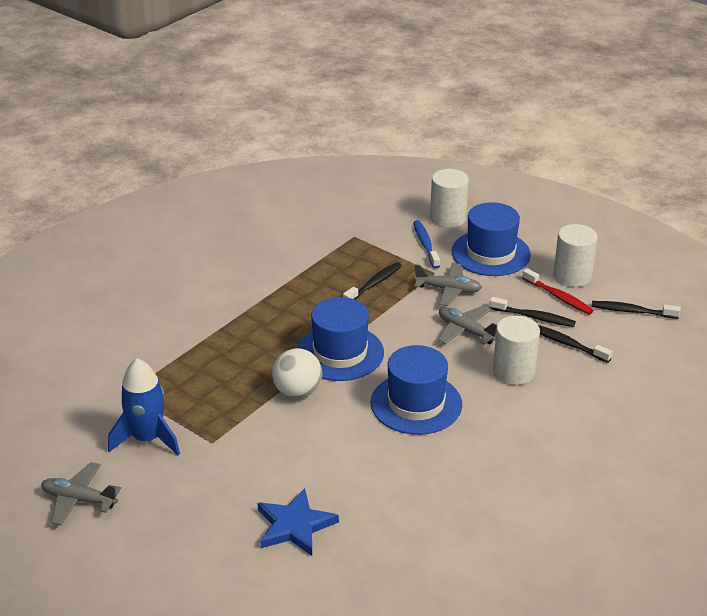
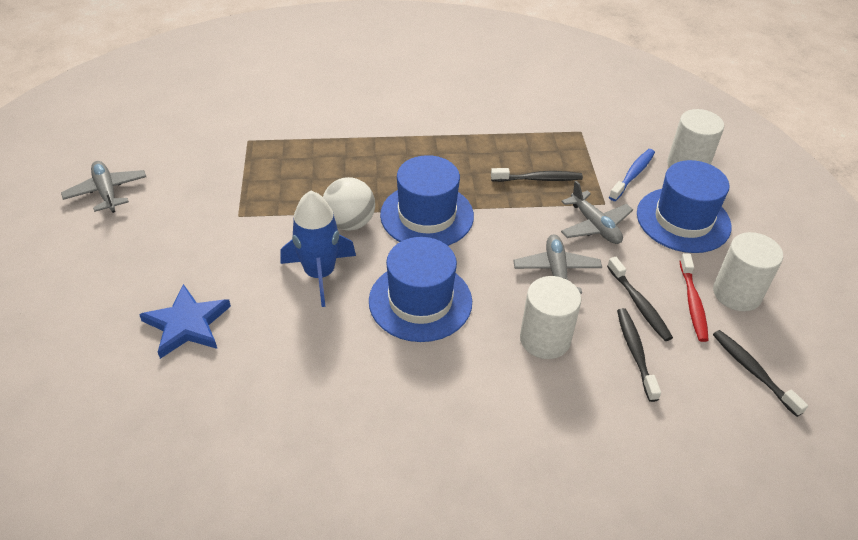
camera: 45 degrees right, 10 degrees up
blue rocket [108,358,180,455] -> blue rocket moved to [280,191,356,307]

